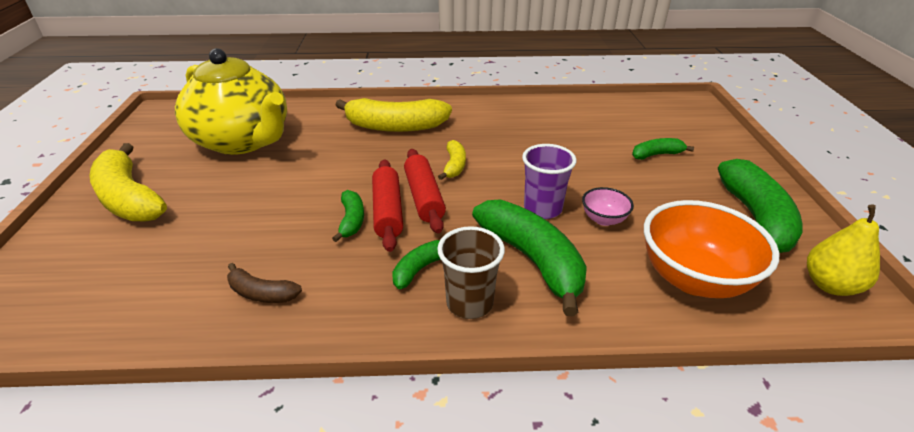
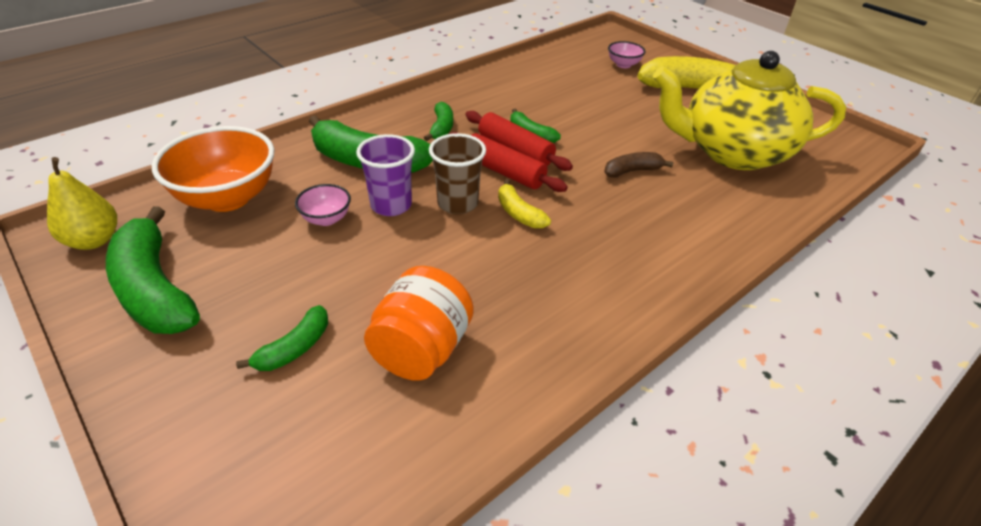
camera: 140 degrees right, 5 degrees up
brown banana [227,263,302,303] -> brown banana moved to [604,152,674,178]
yellow banana [336,98,452,132] -> none
brown cup [437,226,505,319] -> brown cup moved to [429,133,486,215]
none -> orange jar [364,266,474,381]
none -> pink bowl [608,41,645,68]

